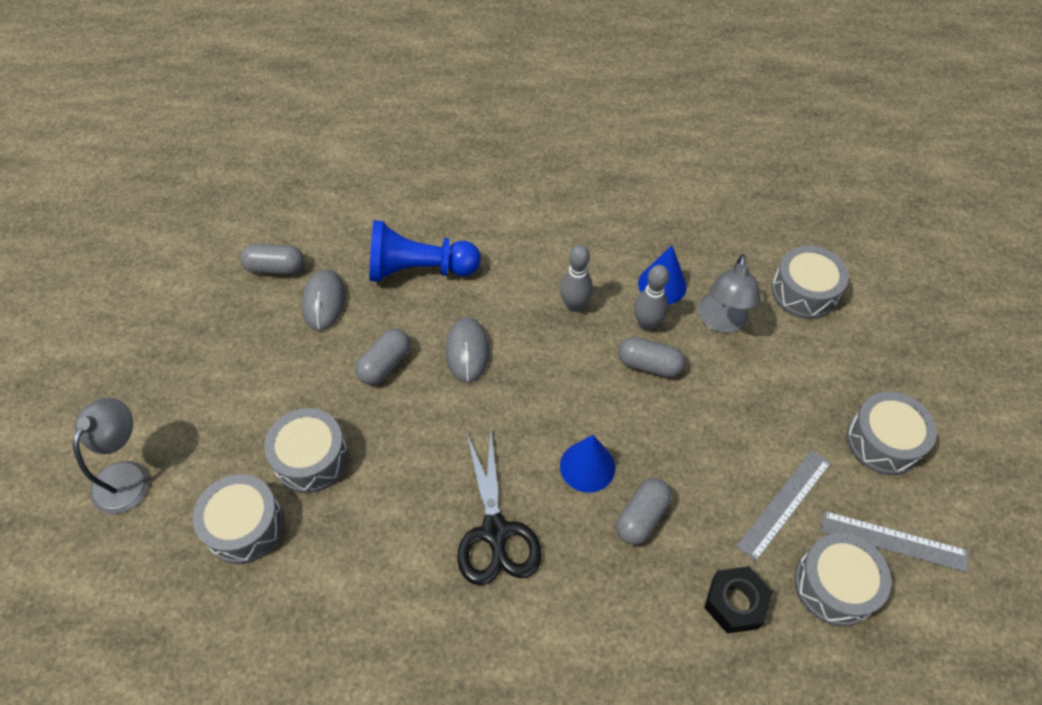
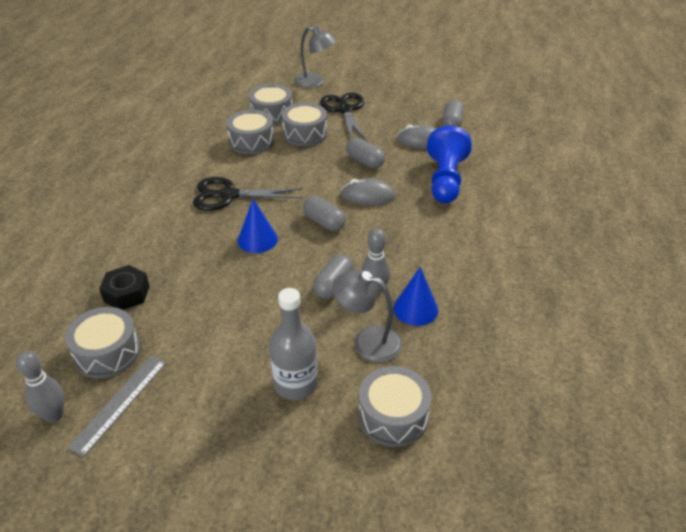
camera: 100 degrees right, 15 degrees down
grey bowling pin [560,245,593,312] -> grey bowling pin moved to [16,351,65,422]
grey capsule [616,478,671,545] -> grey capsule moved to [303,196,346,231]
grey ruler [736,450,831,562] -> none
grey drum [846,392,937,475] -> grey drum moved to [227,110,274,154]
none -> grey bottle [269,288,318,400]
none -> black scissors [320,93,367,141]

